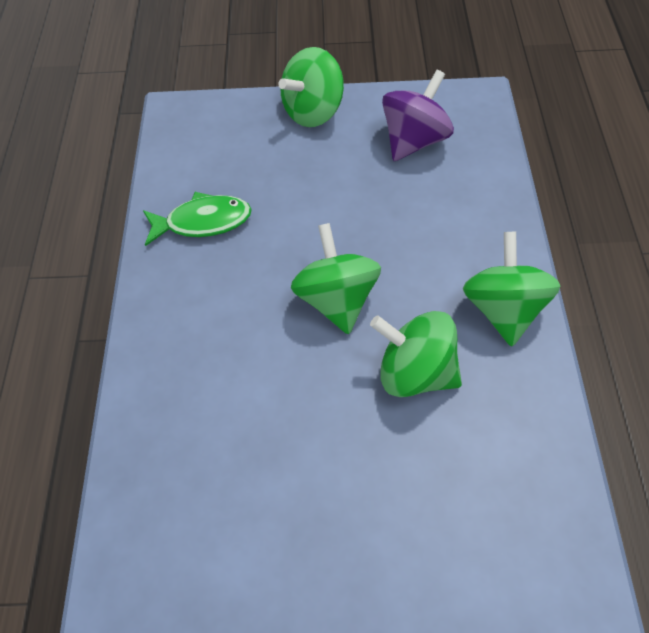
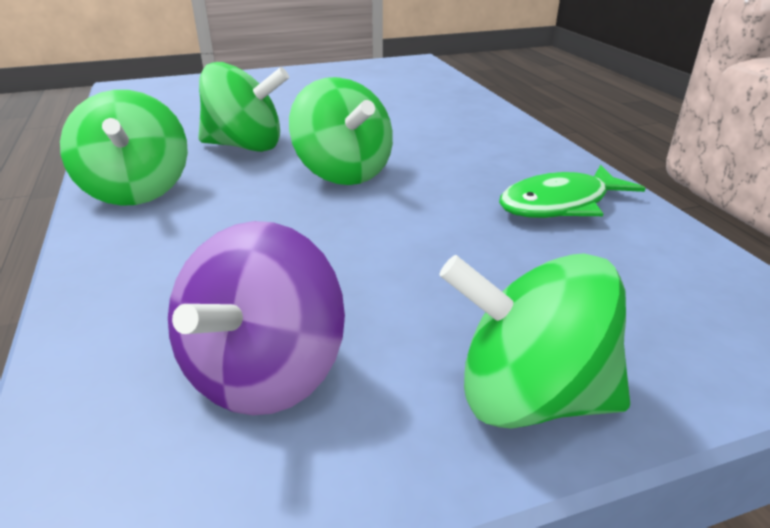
camera: 160 degrees right, 25 degrees down
green spinning top [278,47,344,127] -> green spinning top turned 105 degrees counterclockwise [439,253,630,429]

